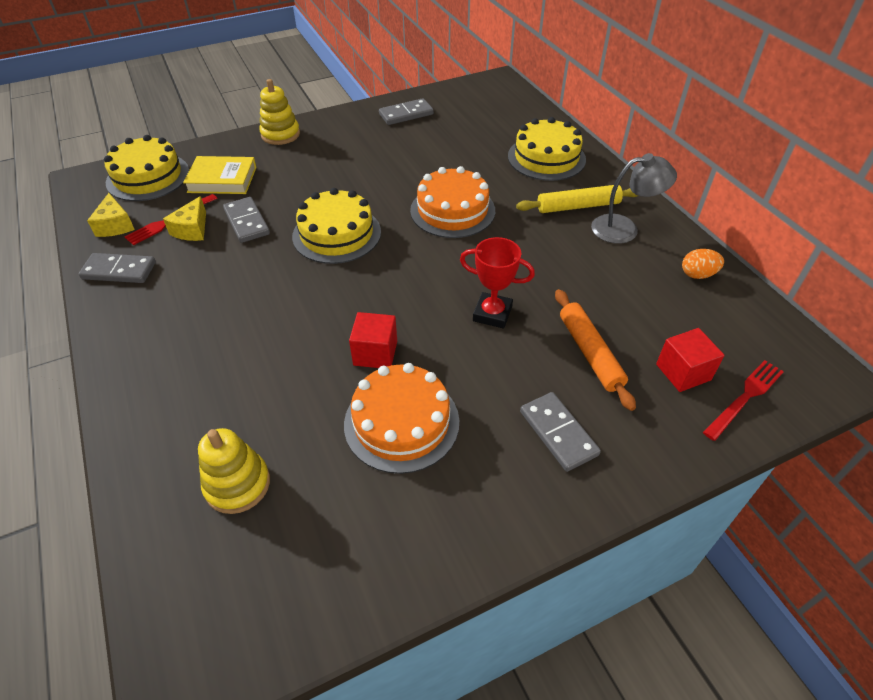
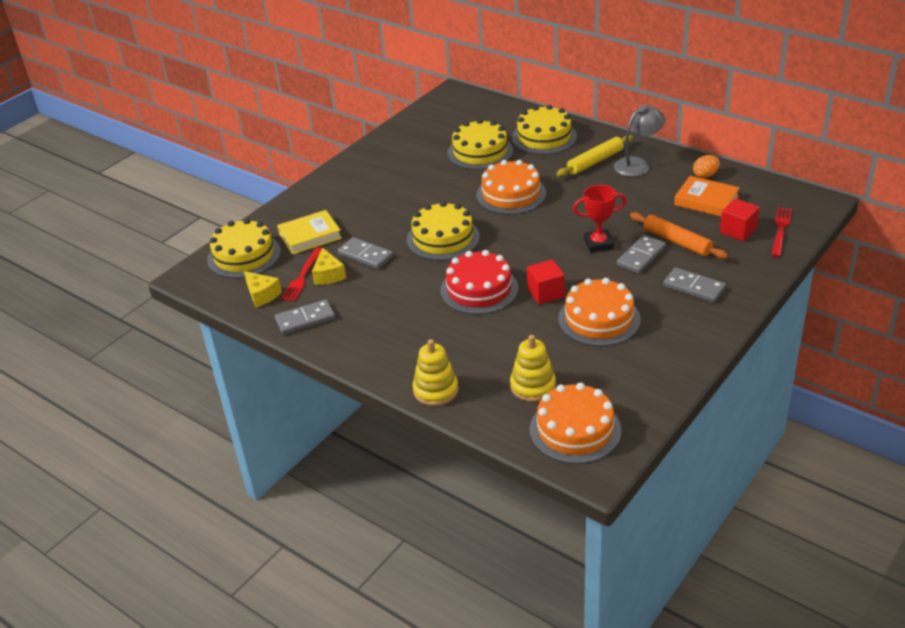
camera: 25 degrees left, 10 degrees down
yellow stacking toy [259,79,300,145] -> yellow stacking toy moved to [412,339,458,406]
grey domino [379,98,434,125] -> grey domino moved to [617,235,666,274]
none -> red cake [440,250,518,315]
none -> yellow cake [447,119,513,170]
none -> orange cake [529,383,622,464]
none -> orange book [674,176,740,216]

